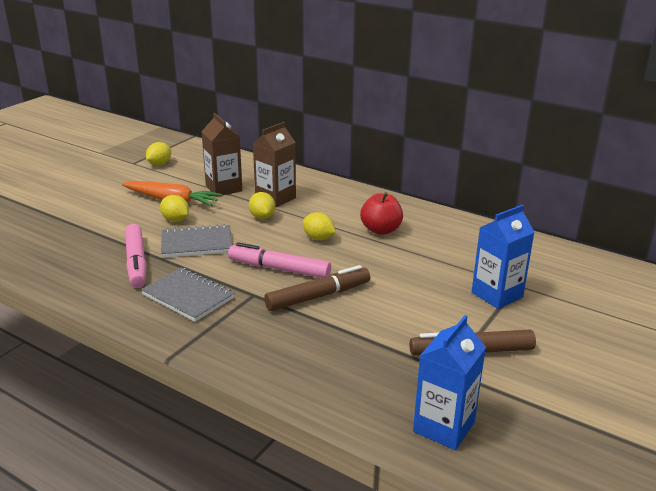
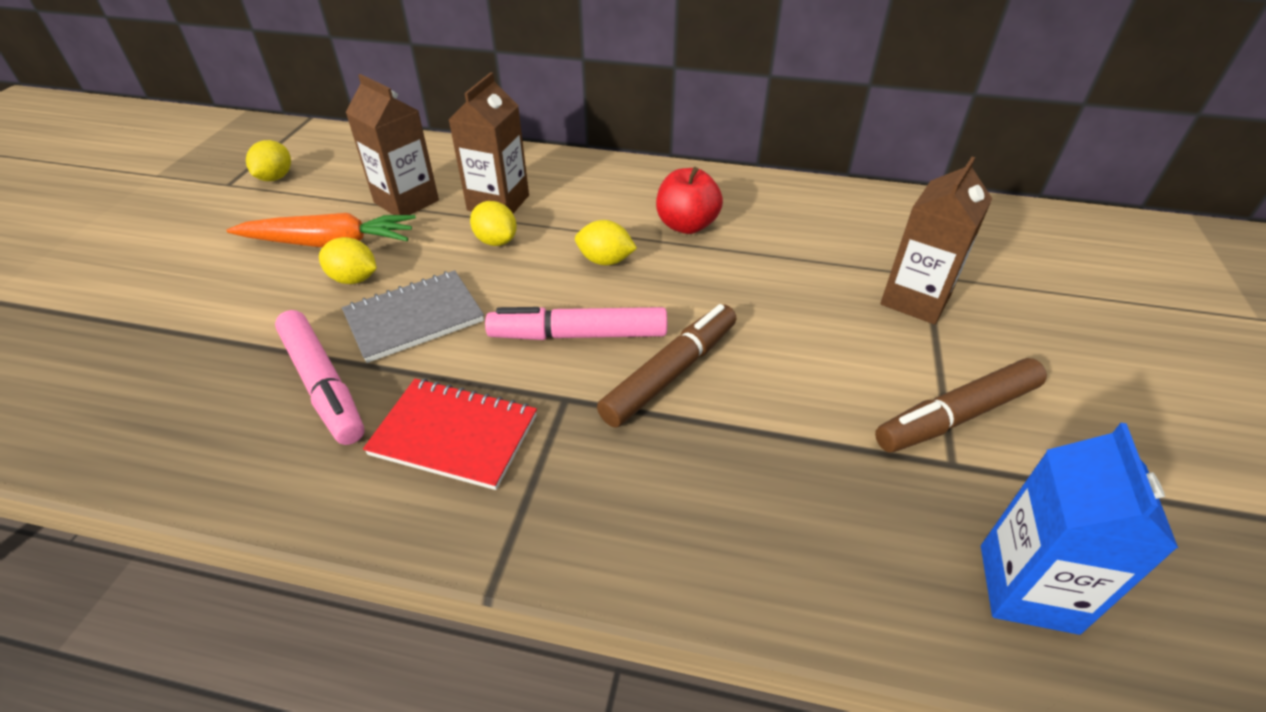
camera: 20 degrees left, 15 degrees up
grey notebook [141,268,234,322] -> red notebook [363,378,537,490]
blue carton [472,205,535,309] -> brown carton [880,157,993,325]

